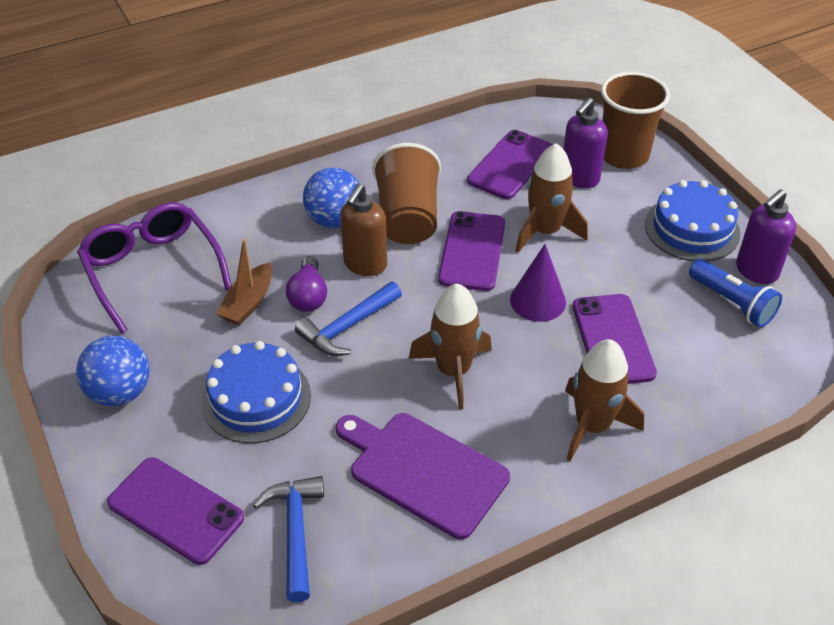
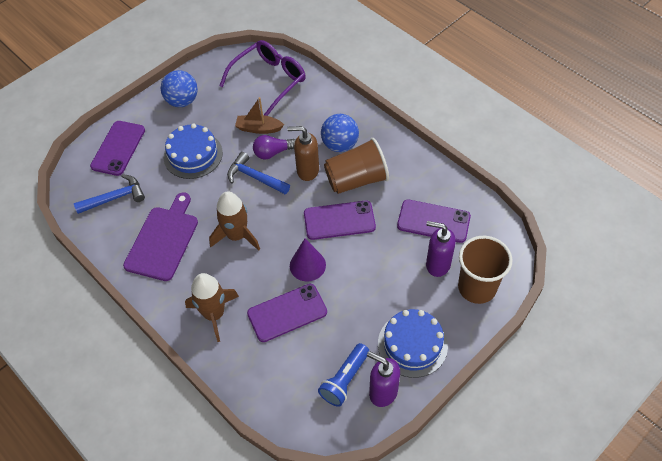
camera: 75 degrees right, 10 degrees up
brown rocket [516,143,588,253] -> none

